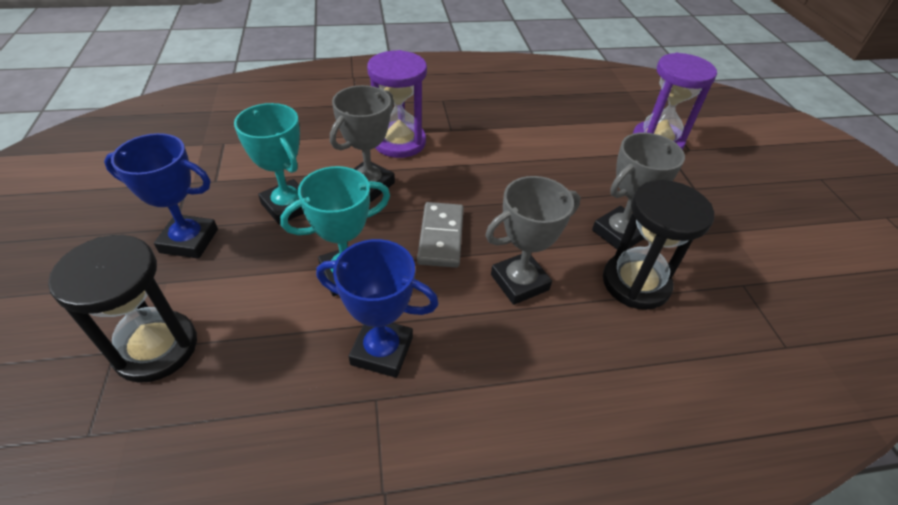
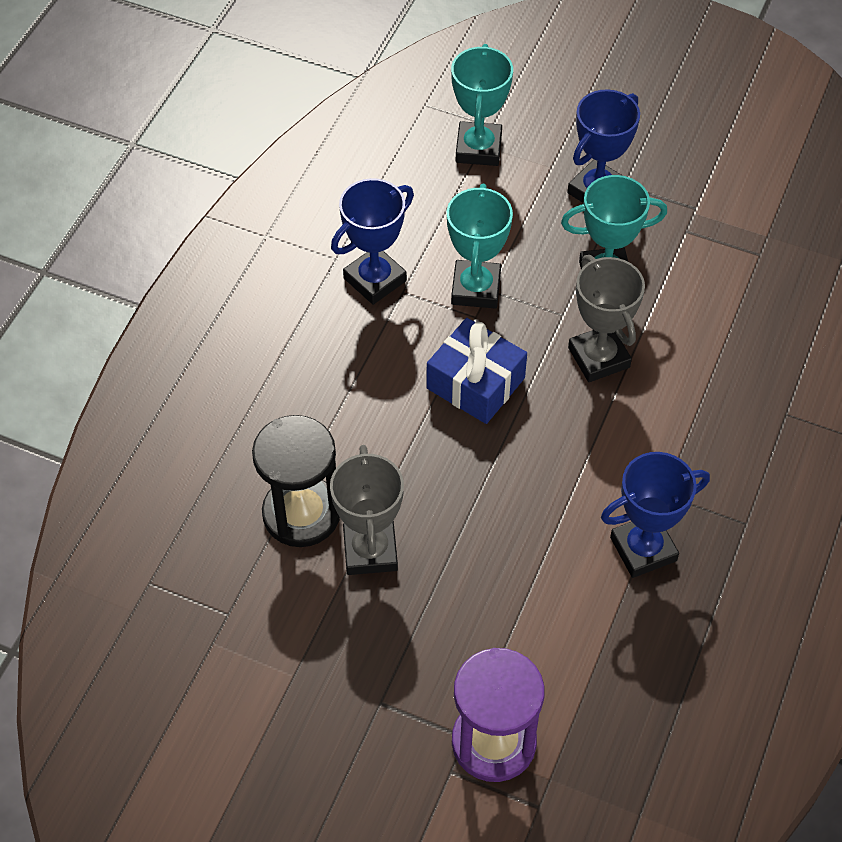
camera: 125 degrees right, 10 degrees up
black hourglass [48,235,197,383] -> turquoise trophy [451,44,513,166]
purple hourglass [367,50,427,158] -> none
grey domino [417,202,464,268] -> blue gift [427,318,527,424]
grey trophy [485,176,580,305] -> none
none -> blue trophy [601,452,710,578]

